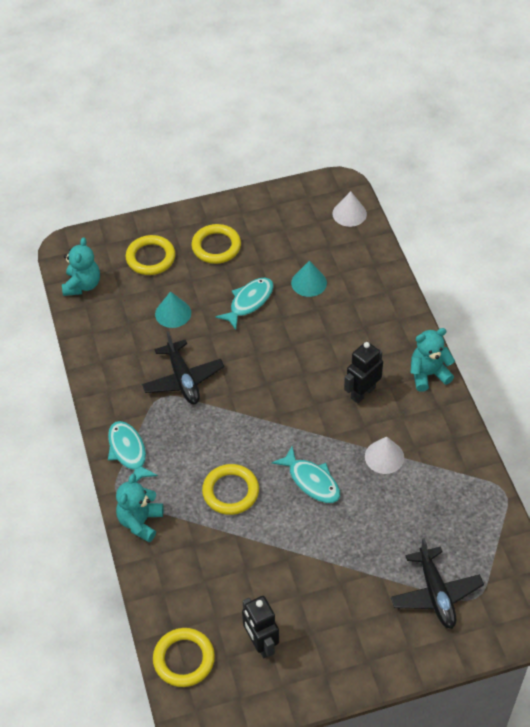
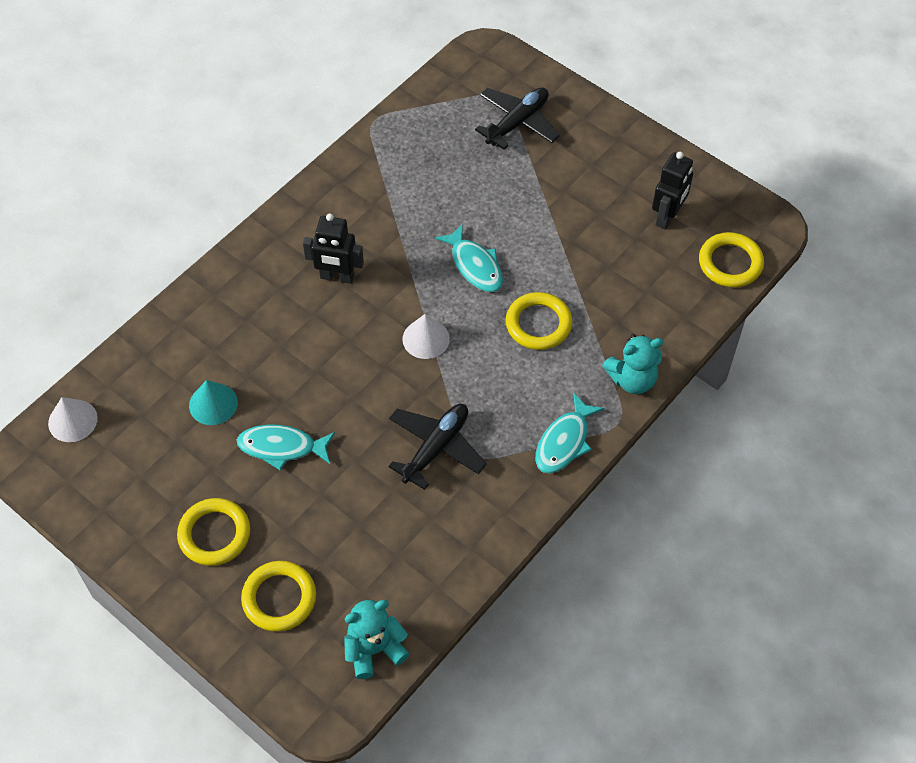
camera: 125 degrees left, 5 degrees up
turquoise cone [155,291,191,328] -> none
turquoise fish [272,446,340,503] -> turquoise fish turned 135 degrees clockwise [435,223,503,292]
white cone [365,436,404,474] -> white cone moved to [402,314,450,359]
turquoise teddy bear [411,328,455,392] -> none

